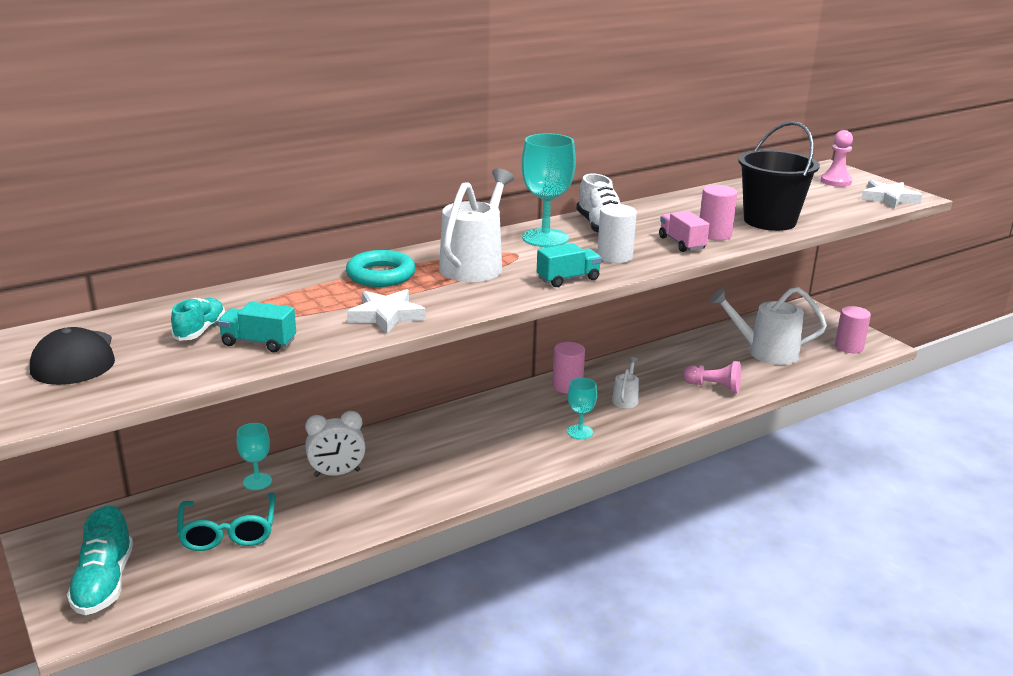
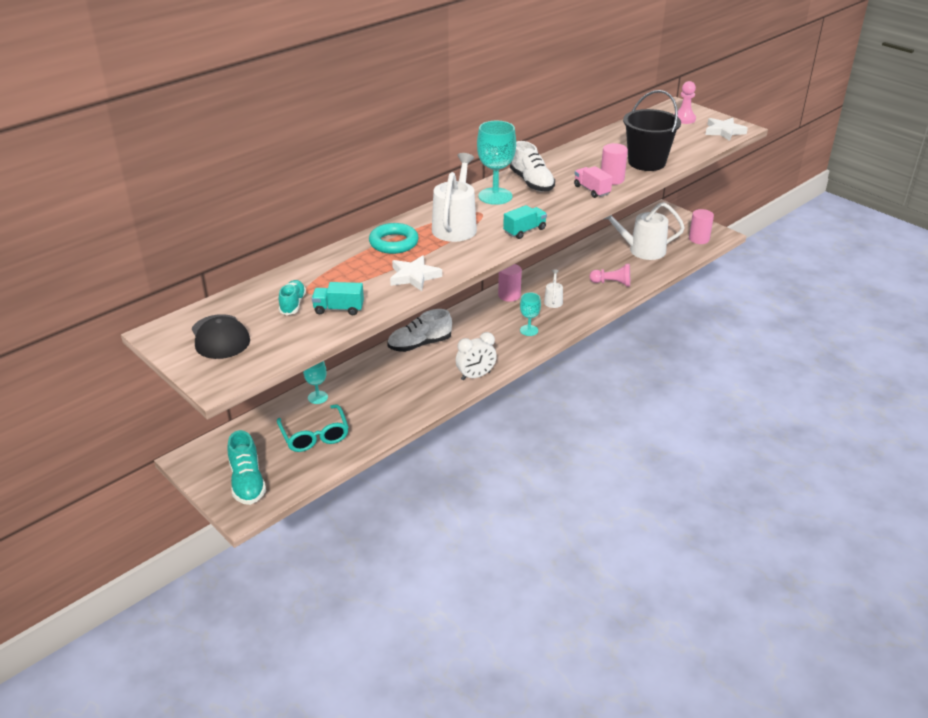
camera: 10 degrees left, 10 degrees up
white clock [305,411,366,477] -> white clock moved to [456,332,497,381]
white cylinder [597,204,637,263] -> none
none -> white shoe [387,309,452,352]

